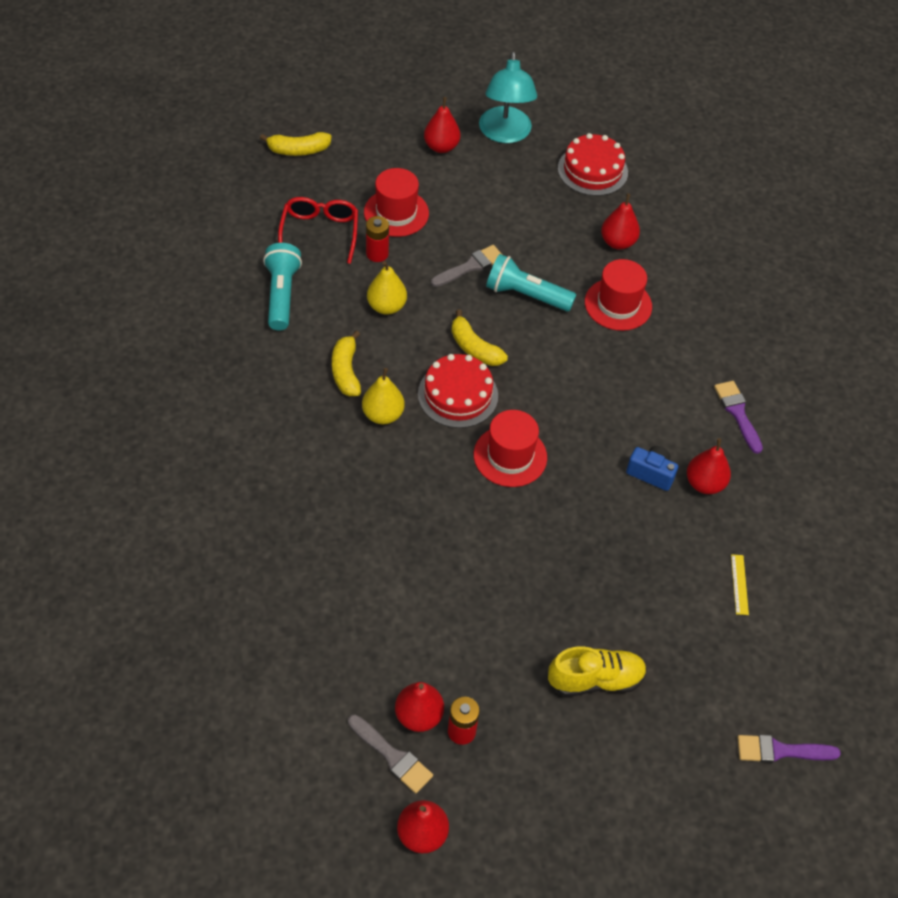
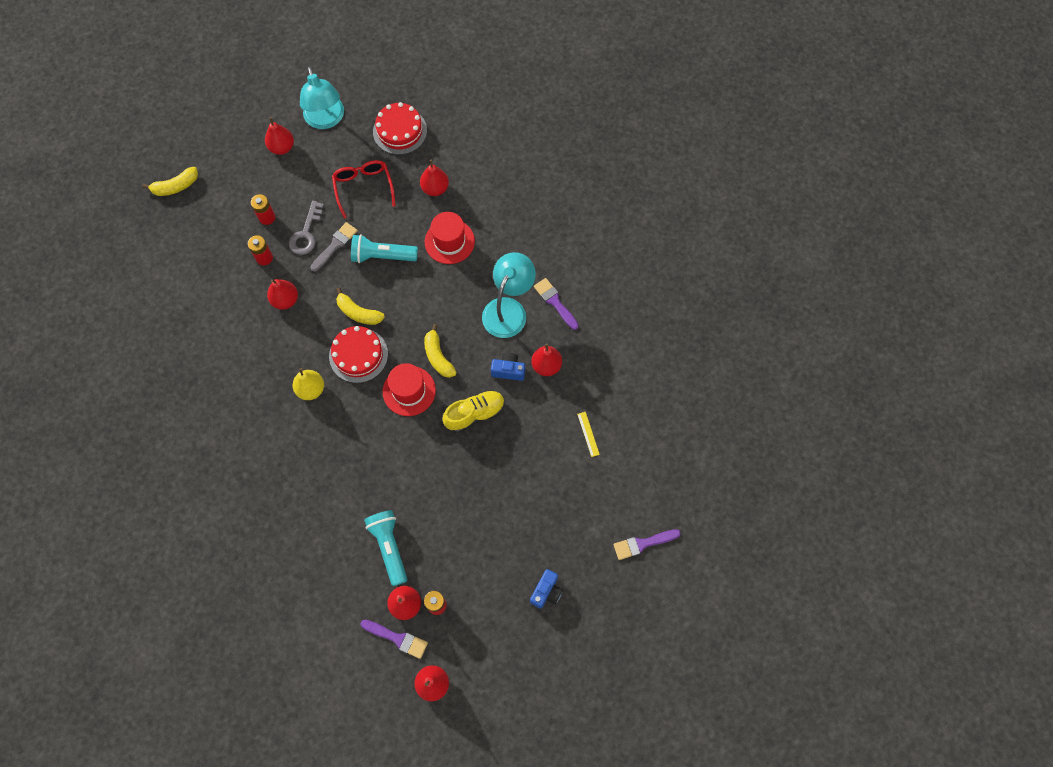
camera: 15 degrees left, 15 degrees up
turquoise flashlight [263,243,302,331] -> turquoise flashlight moved to [364,510,407,586]
red glasses [278,197,358,264] -> red glasses moved to [332,160,395,219]
yellow banana [332,331,361,396] -> yellow banana moved to [424,324,457,378]
grey brush [348,714,433,794] -> purple brush [360,620,428,659]
red hat [364,168,429,237] -> red battery [251,194,275,225]
yellow pear [367,261,407,315] -> red pear [267,279,298,310]
yellow shoe [548,646,647,697] -> yellow shoe moved to [442,390,505,433]
none -> grey key [289,201,324,255]
none -> turquoise lamp [482,252,536,338]
none -> blue camera [530,569,563,609]

